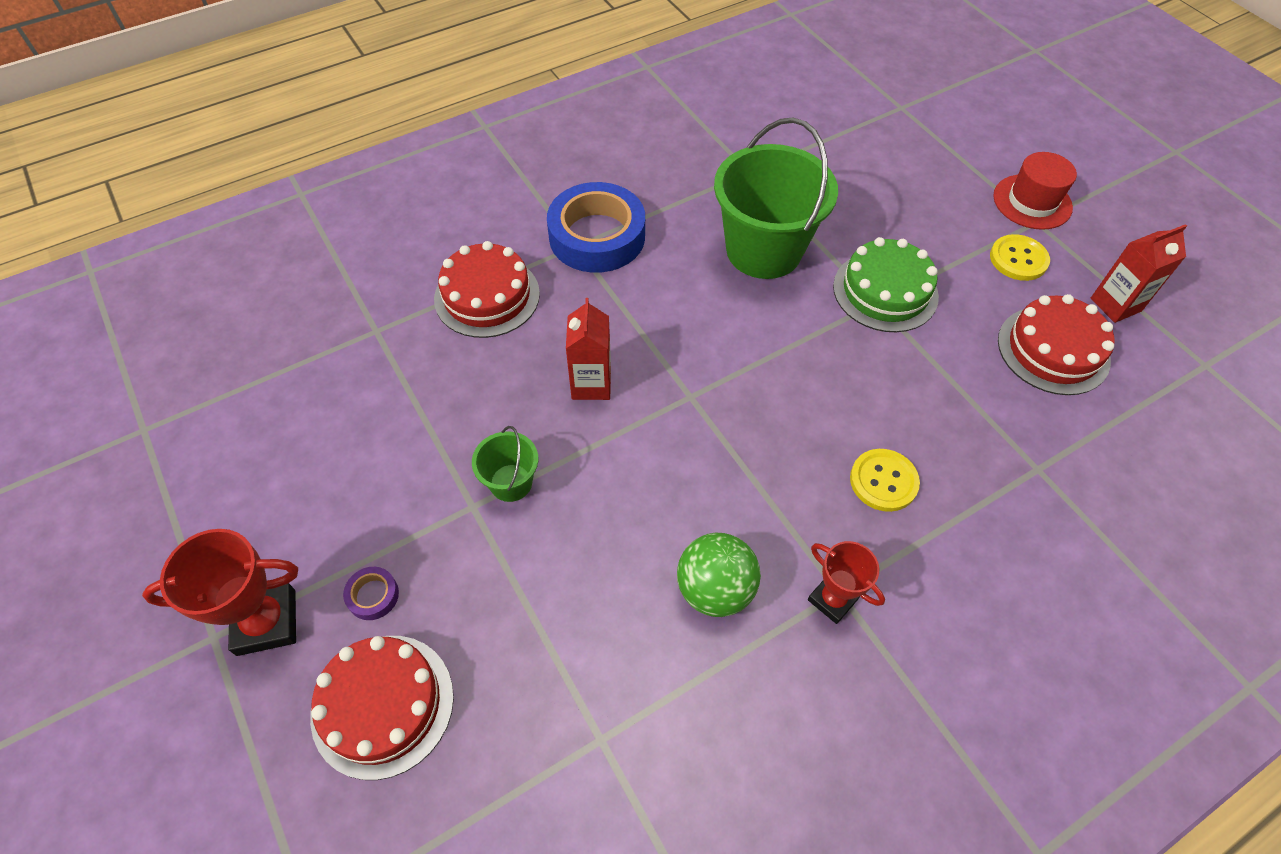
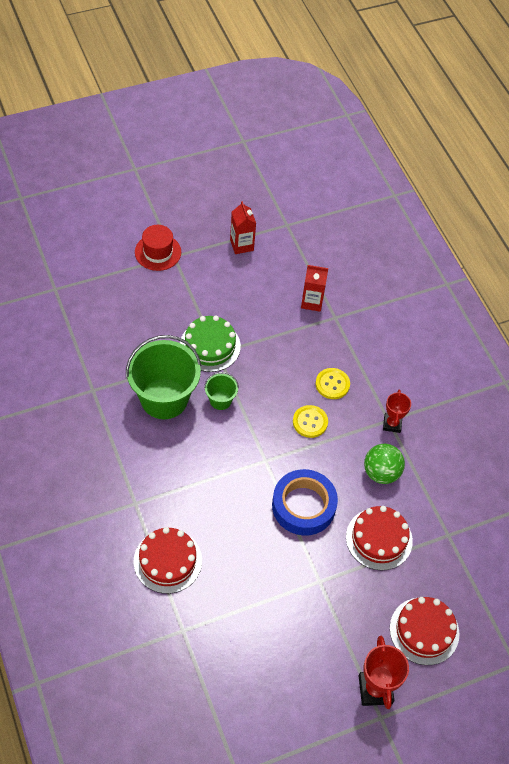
camera: 85 degrees left, 0 degrees up
purple tape [343,567,399,620] -> none
green bucket [472,426,538,502] -> green bucket moved to [204,372,239,410]
blue tape [547,182,645,273] -> blue tape moved to [272,469,338,536]
red carton [566,298,611,400] -> red carton moved to [301,265,328,312]
red trophy [808,541,885,624] -> red trophy turned 45 degrees counterclockwise [383,390,411,433]
yellow button [990,234,1050,281] -> yellow button moved to [293,405,328,438]
red cake [998,294,1114,395] -> red cake moved to [346,506,413,571]

